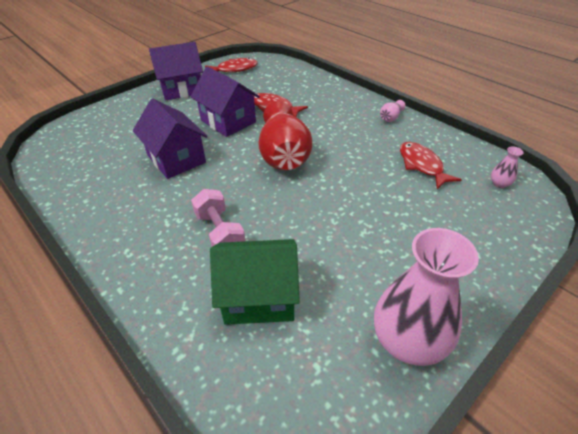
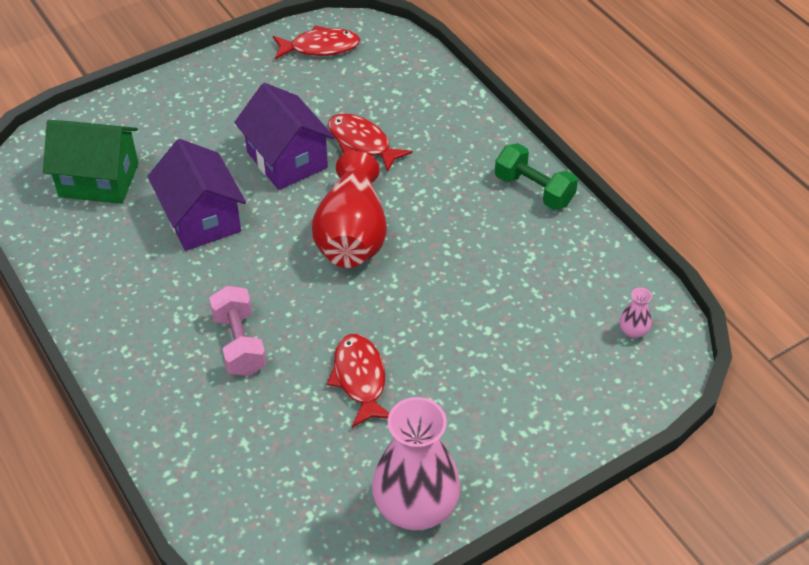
camera: 10 degrees right, 5 degrees up
purple house [149,42,203,100] -> none
green house [210,239,300,325] -> green house moved to [43,120,138,204]
pink vase [380,100,406,122] -> green dumbbell [495,143,578,210]
red fish [400,142,462,189] -> red fish moved to [327,334,389,428]

